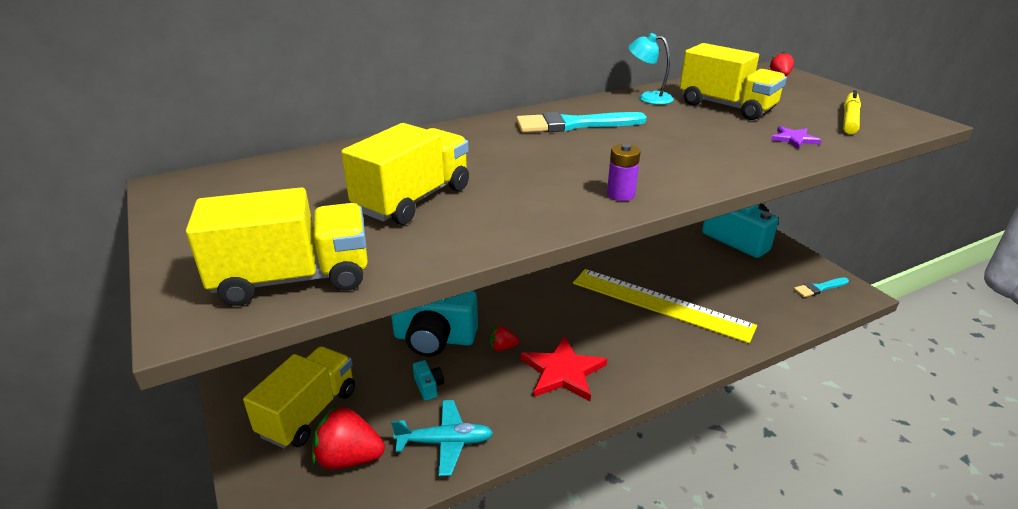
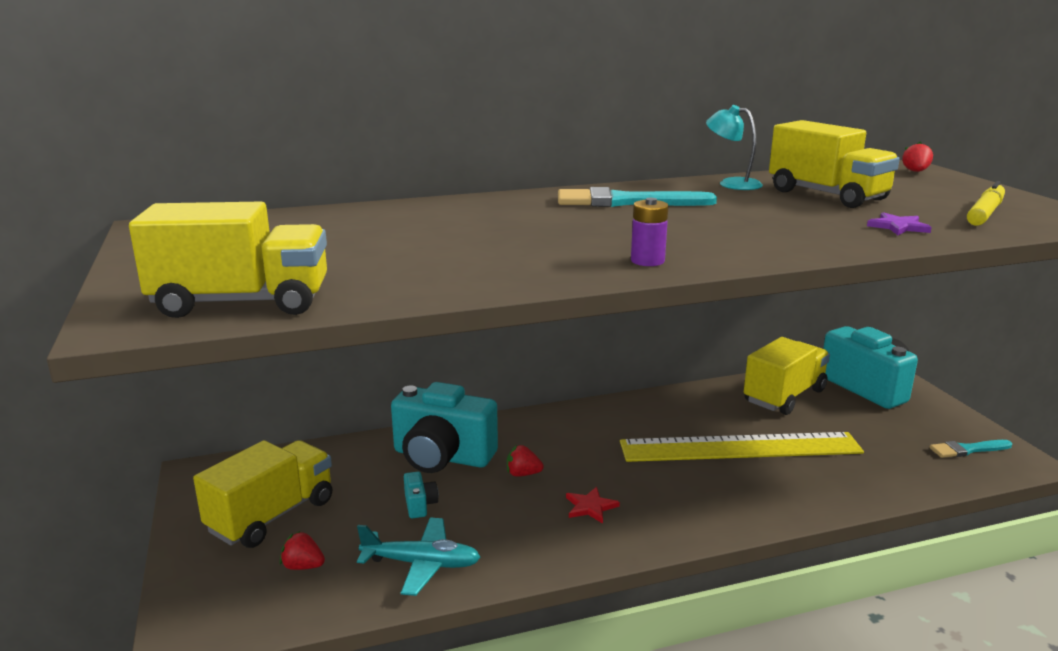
camera: 10 degrees right, 10 degrees down
red strawberry [312,404,385,469] -> red strawberry [280,531,325,570], size x0.52
yellow truck [341,123,469,225] -> yellow truck moved to [744,337,830,415]
red star [521,336,607,401] -> red star [566,487,620,524], size x0.49
yellow ruler [573,269,757,343] -> yellow ruler turned 45 degrees counterclockwise [620,432,864,462]

